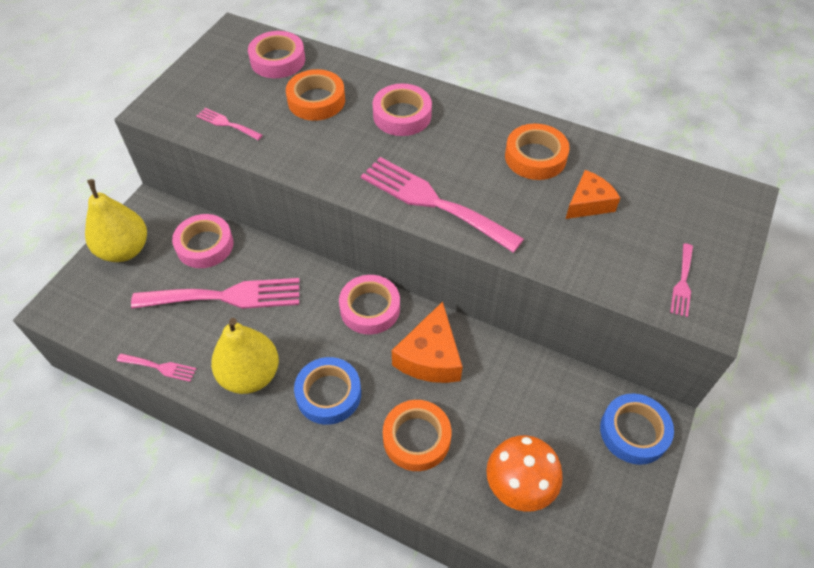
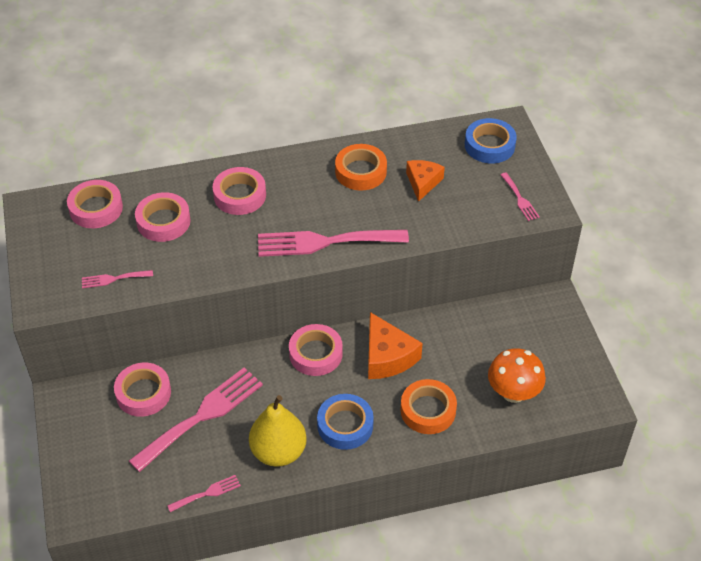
camera: 40 degrees left, 5 degrees down
yellow pear [85,179,147,262] -> none
orange tape [286,69,345,121] -> pink tape [135,192,191,242]
blue tape [600,393,674,465] -> blue tape moved to [465,118,517,164]

